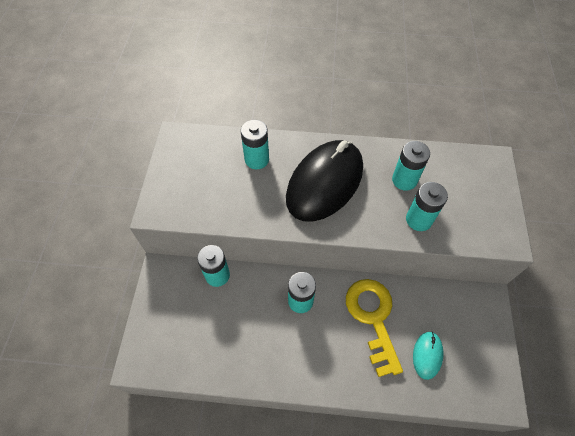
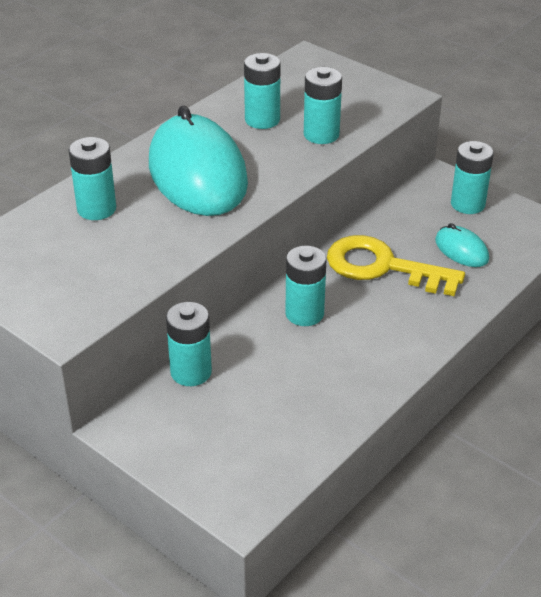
camera: 55 degrees left, 20 degrees down
black mouse [286,140,363,222] -> turquoise mouse [149,106,248,216]
none -> turquoise battery [451,141,494,214]

